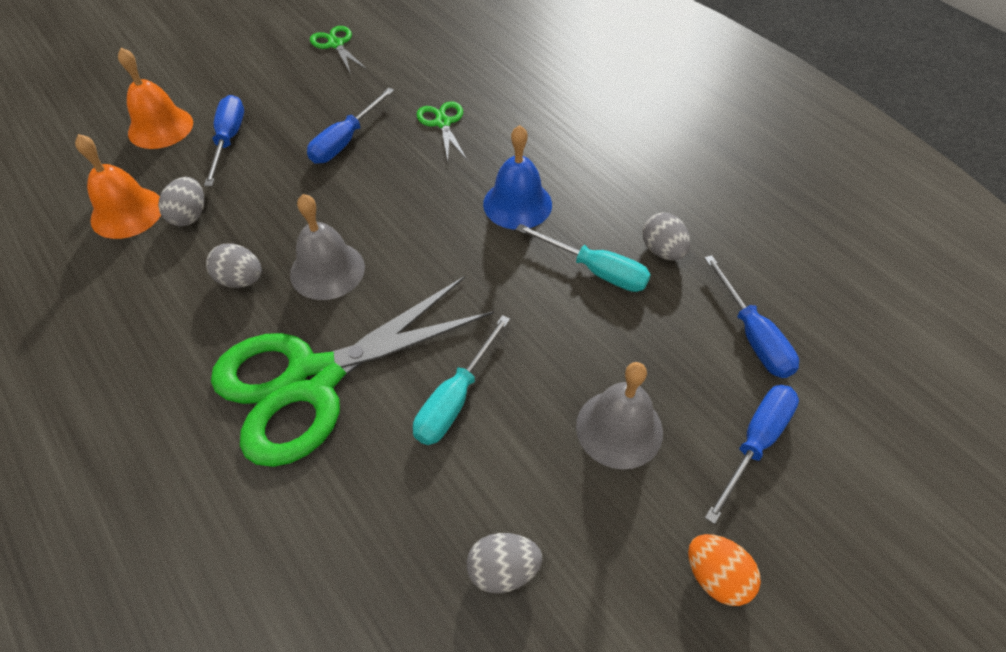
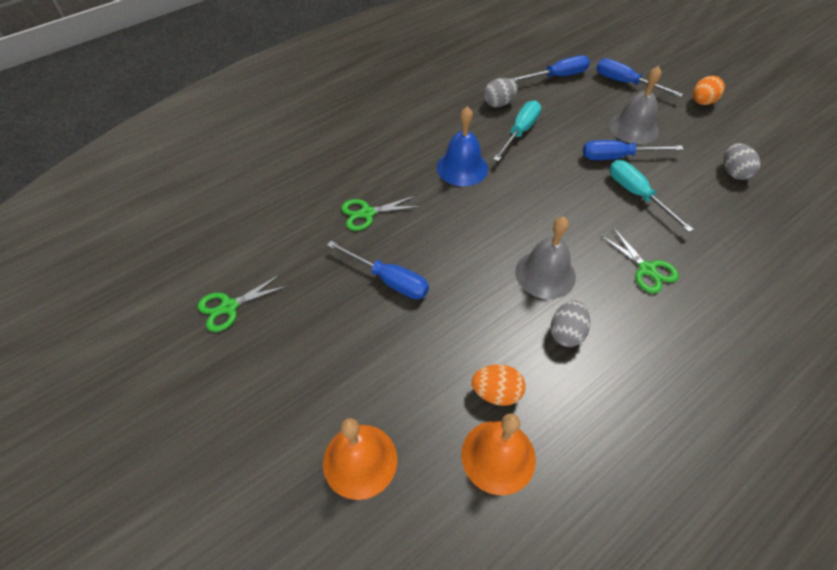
camera: 90 degrees left, 0 degrees up
grey egg [158,177,205,227] -> orange egg [471,364,526,406]
blue screwdriver [204,95,244,186] -> blue screwdriver moved to [583,140,684,160]
green scissors [211,276,494,467] -> green scissors [600,228,679,293], size x0.41
turquoise screwdriver [413,315,510,445] -> turquoise screwdriver turned 150 degrees counterclockwise [610,160,694,232]

